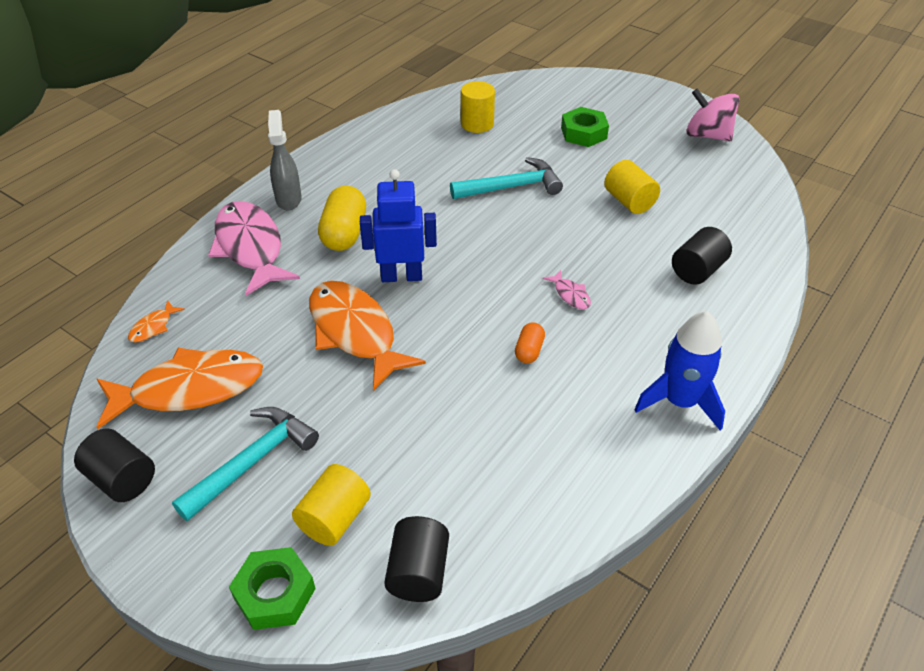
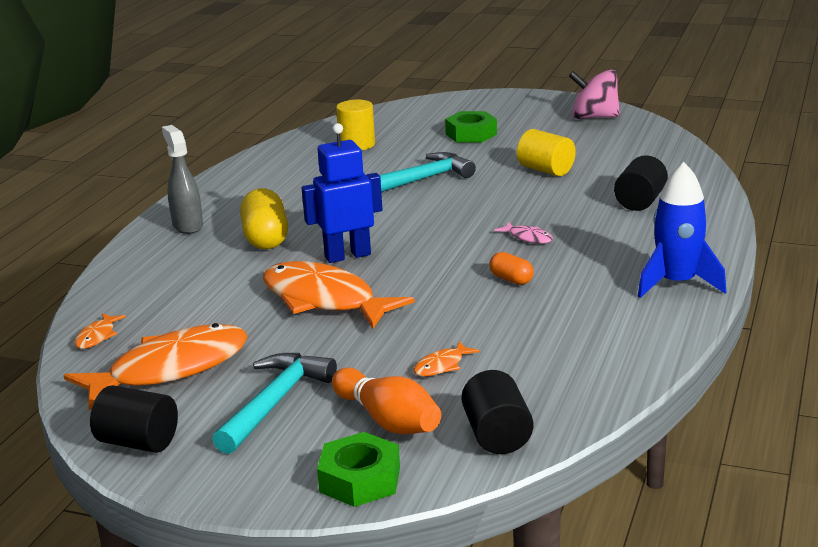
camera: 15 degrees left, 20 degrees down
pink fish [208,201,300,296] -> none
yellow cylinder [292,464,371,546] -> orange bowling pin [332,368,441,434]
orange capsule [515,322,545,363] -> orange capsule turned 45 degrees counterclockwise [489,252,534,285]
none -> orange fish [414,341,480,376]

